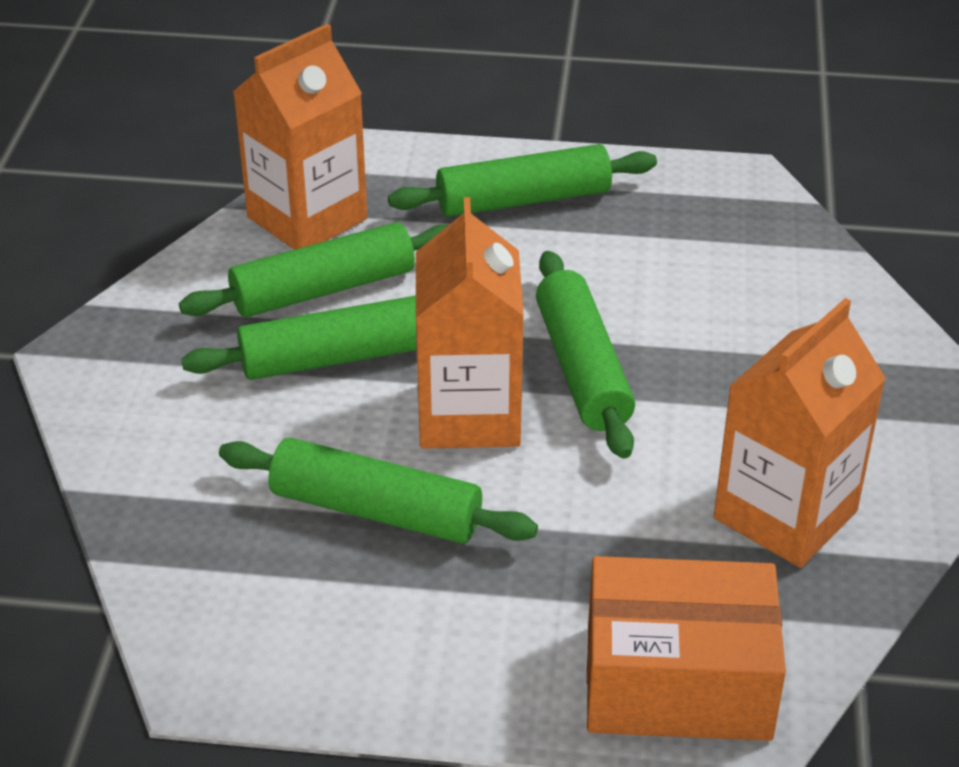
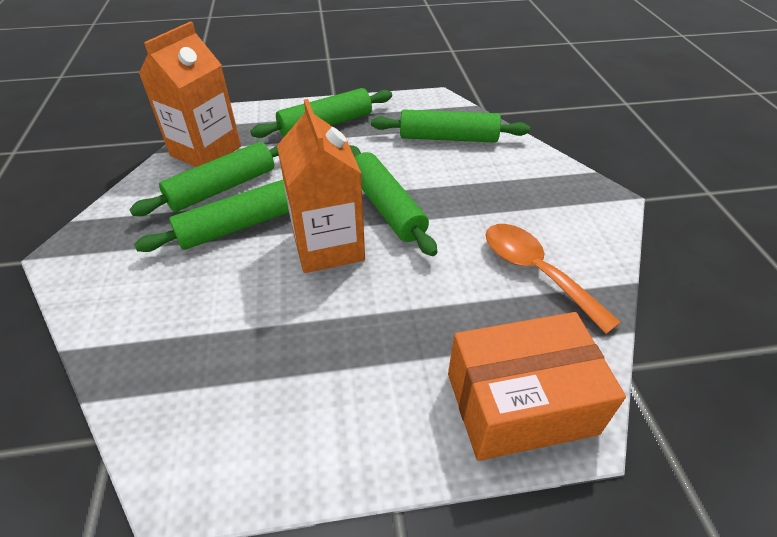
camera: 15 degrees left, 5 degrees up
green rolling pin [219,438,538,544] -> green rolling pin moved to [371,109,530,142]
orange carton [714,298,886,568] -> orange spoon [486,224,621,334]

